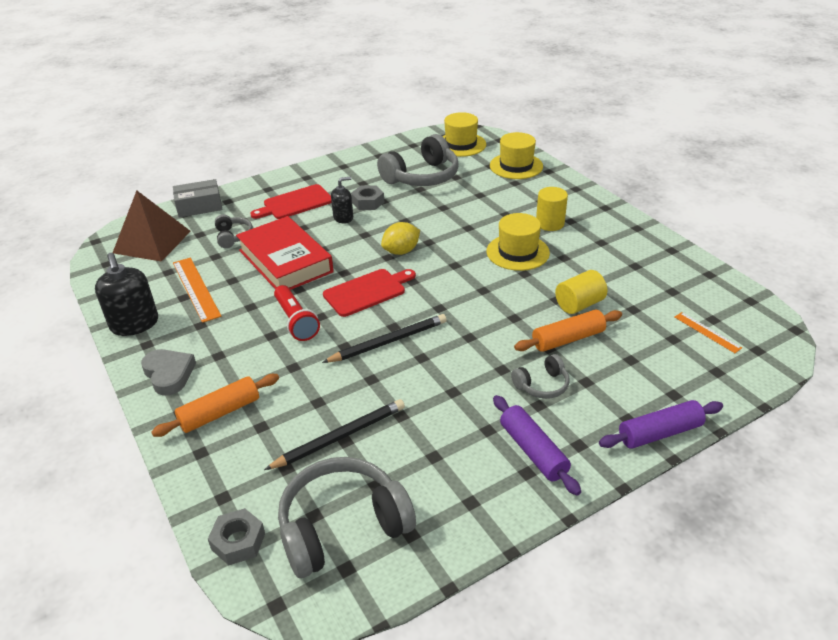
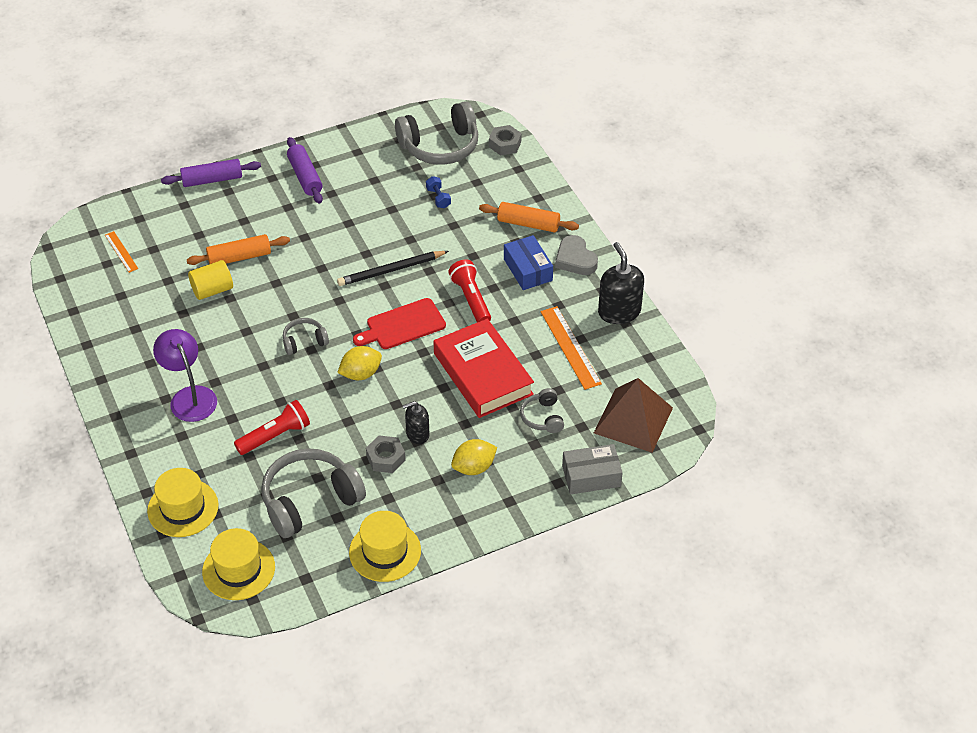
camera: 175 degrees left, 10 degrees up
orange rolling pin [151,374,279,437] -> orange rolling pin turned 45 degrees clockwise [479,202,579,233]
red cutting board [250,184,332,219] -> yellow lemon [451,439,497,475]
black pencil [264,399,405,470] -> blue dumbbell [426,176,451,208]
yellow hat [487,213,550,271] -> yellow hat moved to [349,511,421,582]
grey headphones [511,354,570,399] -> grey headphones moved to [283,318,329,355]
yellow cylinder [536,187,568,231] -> purple lamp [153,329,217,422]
none -> red flashlight [234,400,310,455]
none -> blue box [504,235,553,290]

